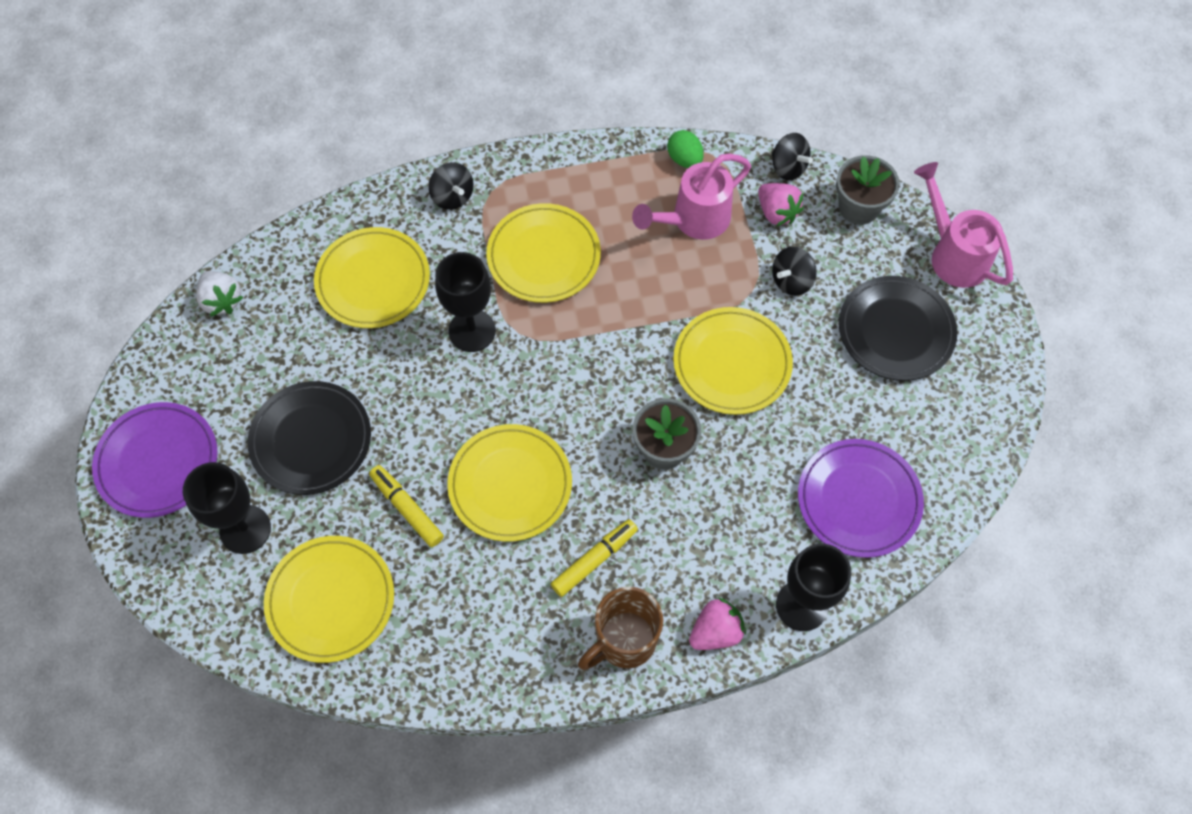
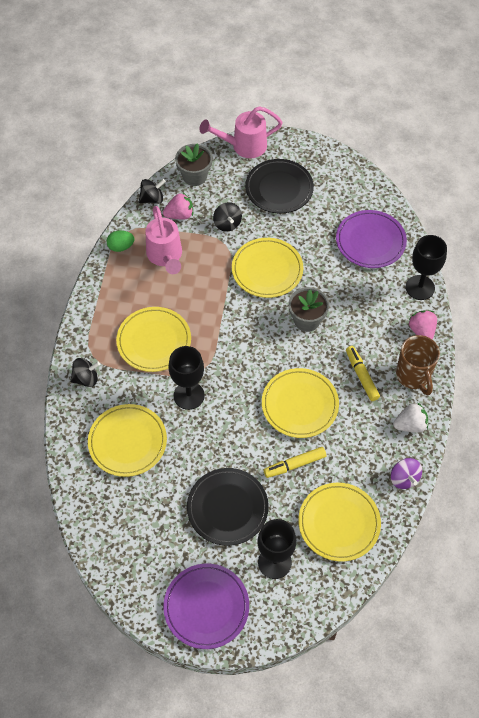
camera: 70 degrees left, 5 degrees down
white strawberry [196,271,243,316] -> white strawberry moved to [393,402,428,433]
none -> purple spinning top [391,458,422,489]

